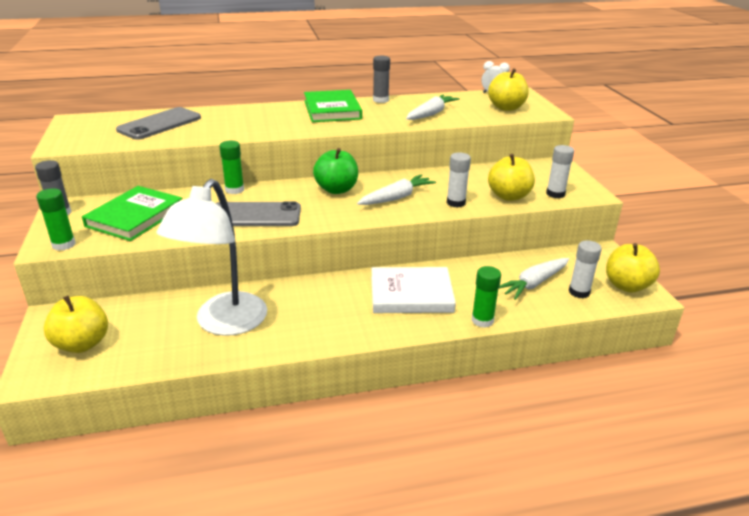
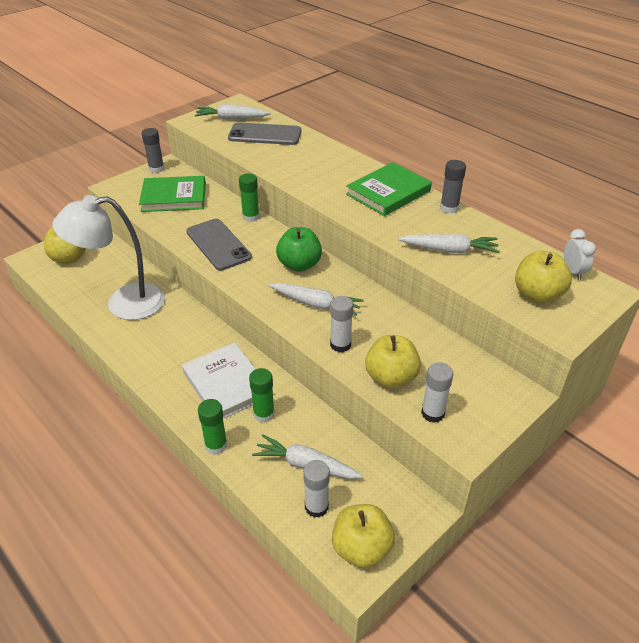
camera: 60 degrees right, 10 degrees up
green glue stick [36,188,76,251] -> green glue stick moved to [249,368,275,422]
none -> white carrot [195,104,271,120]

